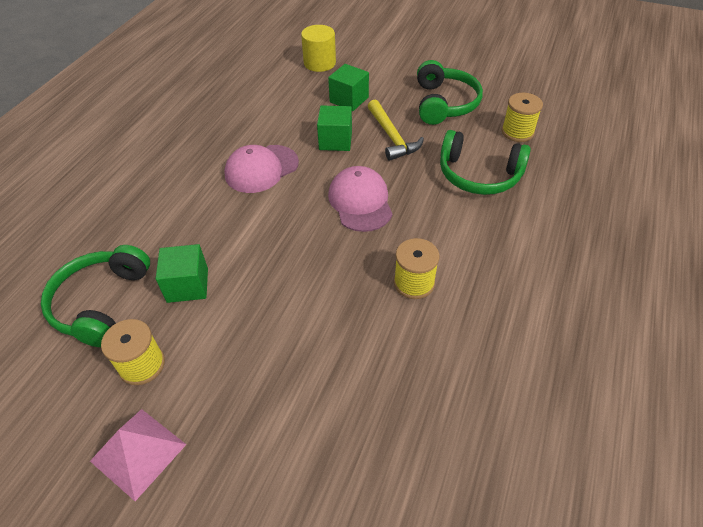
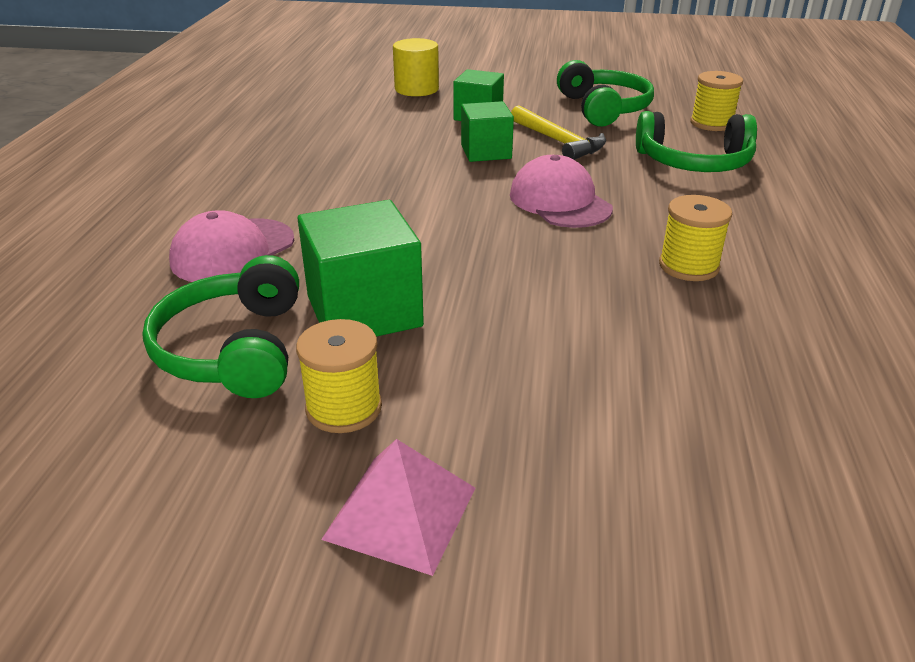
camera: 15 degrees left, 15 degrees down
green cube [156,244,208,303] -> green cube [297,200,424,336], size x1.55
pink cap [224,145,299,193] -> pink cap moved to [169,210,294,282]

